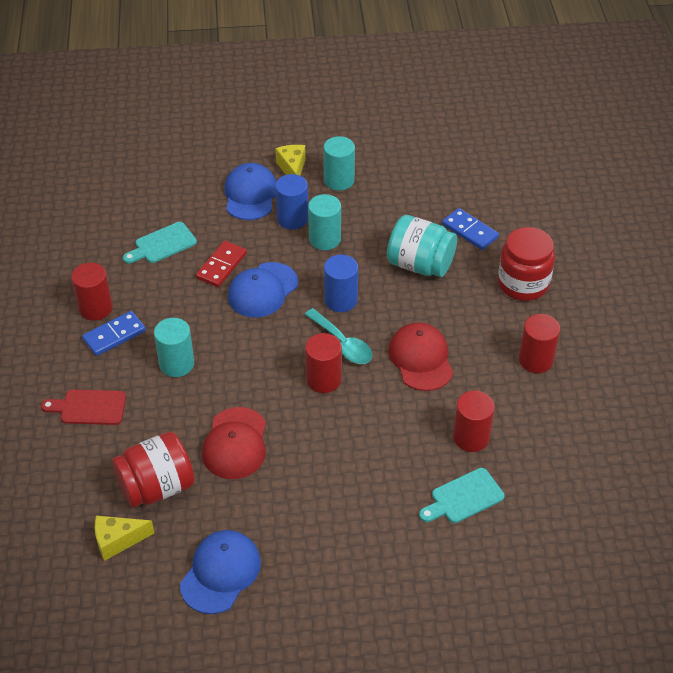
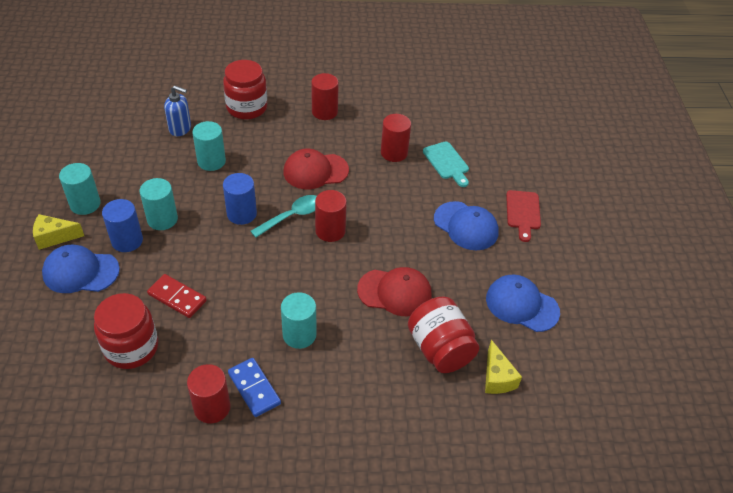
camera: 90 degrees left, 0 degrees up
red cutting board [41,389,126,425] -> red cutting board moved to [506,190,541,242]
turquoise cutting board [123,222,197,263] -> red jar [94,293,158,369]
blue cap [228,262,298,318] -> blue cap moved to [434,201,499,250]
turquoise jar [387,215,457,277] -> turquoise cylinder [192,121,226,171]
blue domino [442,208,499,250] -> blue soap dispenser [164,86,191,136]

